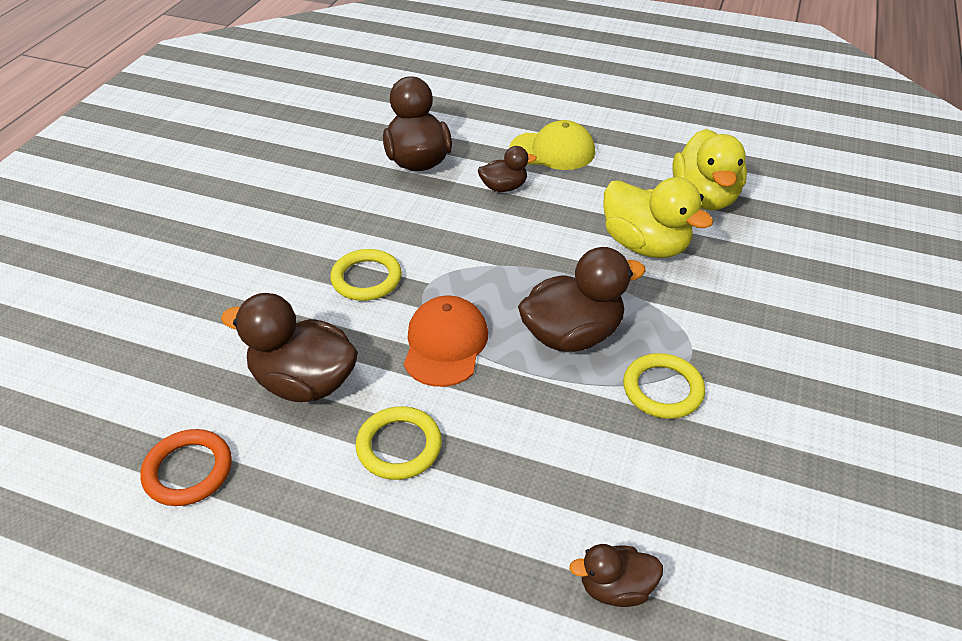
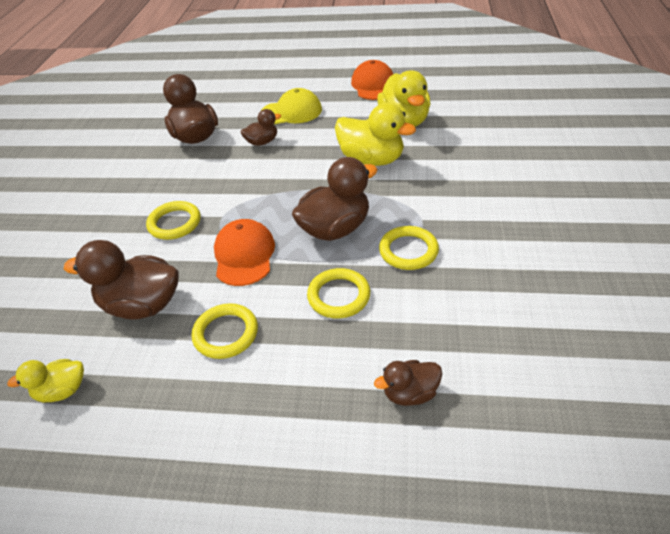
camera: 10 degrees left, 0 degrees up
orange ring [140,429,232,506] -> yellow duck [7,359,84,402]
none -> yellow ring [307,268,370,318]
none -> orange cap [351,60,393,100]

